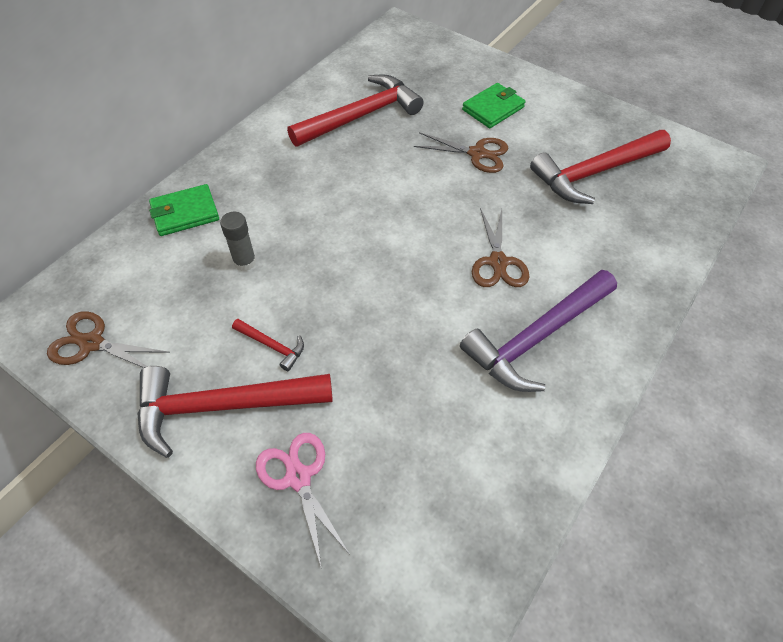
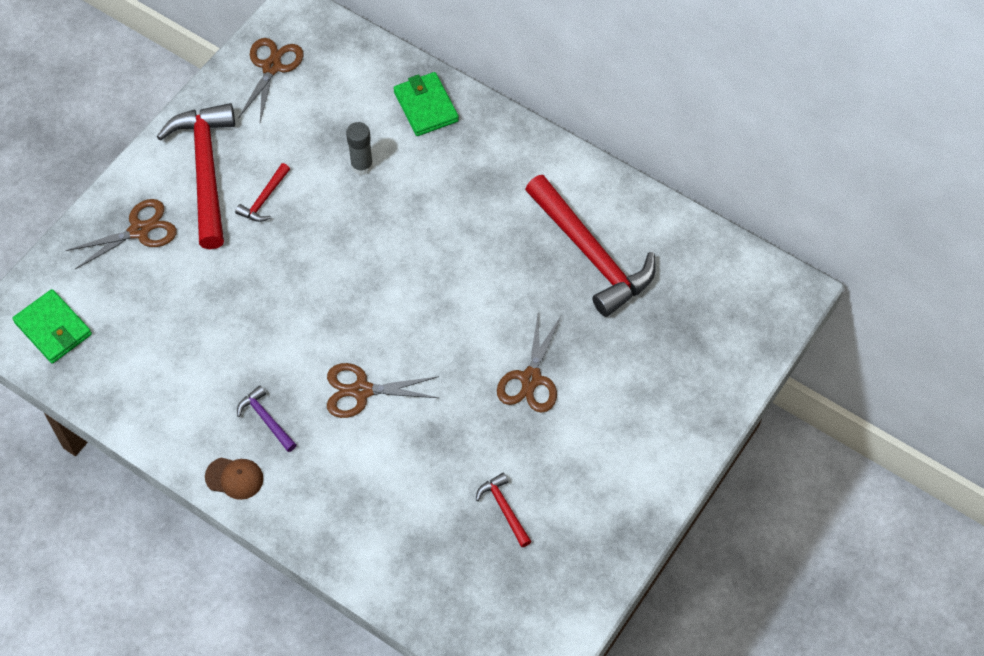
camera: 90 degrees right, 5 degrees up
pink scissors [256,433,350,566] -> brown scissors [66,199,177,269]
purple hammer [460,270,617,392] -> purple hammer [237,385,297,452], size x0.44
green wallet [462,83,525,128] -> green wallet moved to [12,289,92,364]
red hammer [530,130,671,204] -> red hammer [476,473,532,547], size x0.44
none -> brown cap [205,457,263,500]

